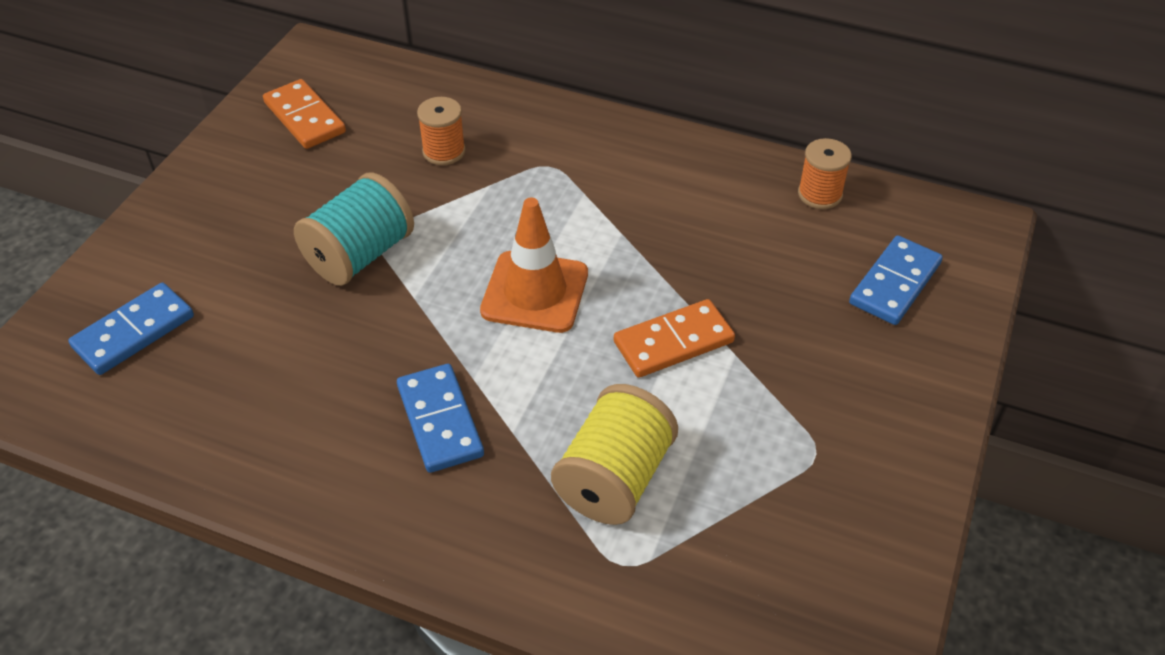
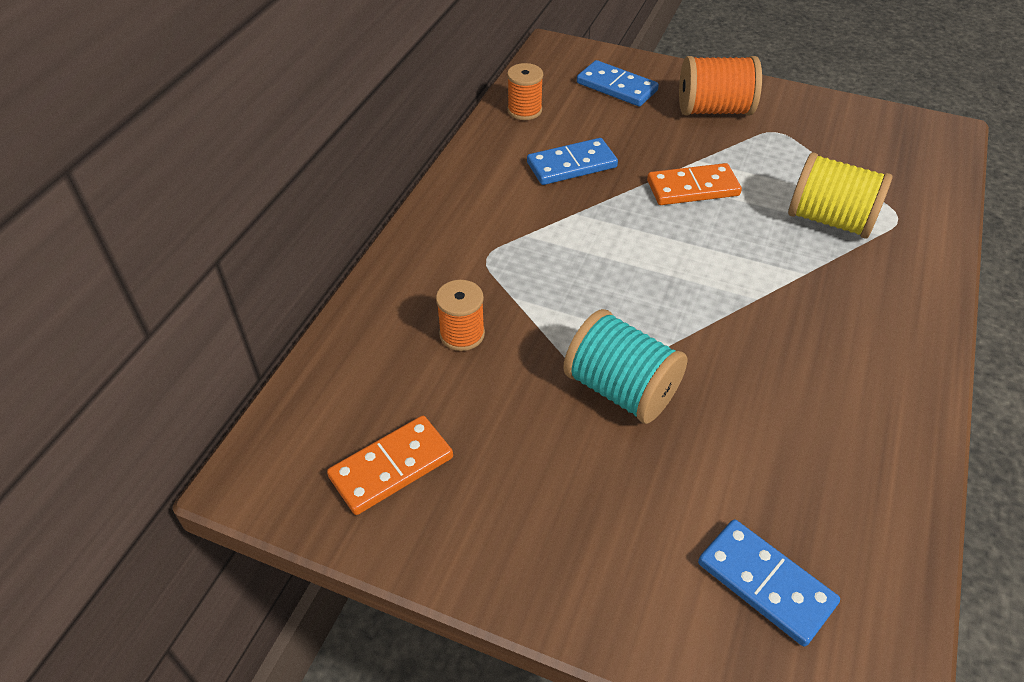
camera: 90 degrees left, 0 degrees up
blue domino [397,364,484,473] -> blue domino moved to [527,138,618,185]
orange traffic cone [480,197,588,333] -> none
orange domino [614,299,735,378] -> orange domino turned 75 degrees counterclockwise [647,163,742,205]
none -> orange spool [679,56,762,115]

